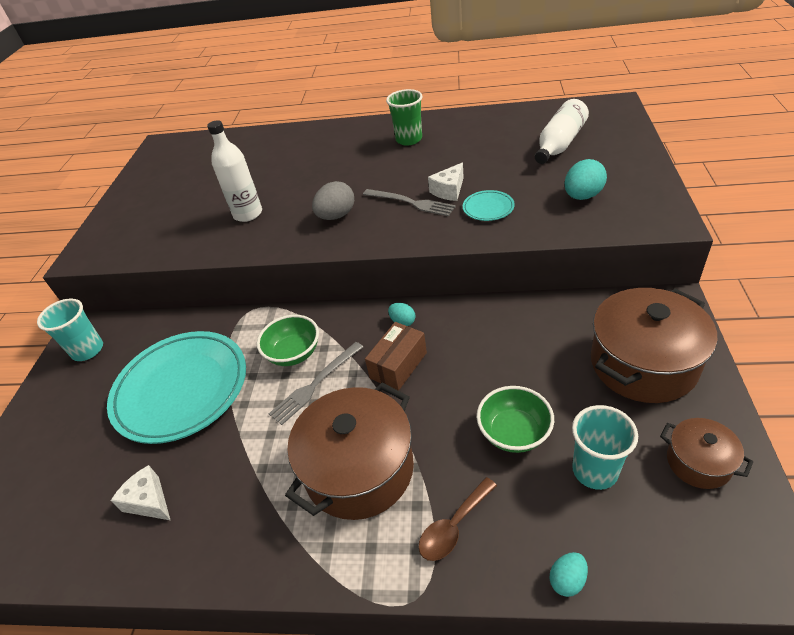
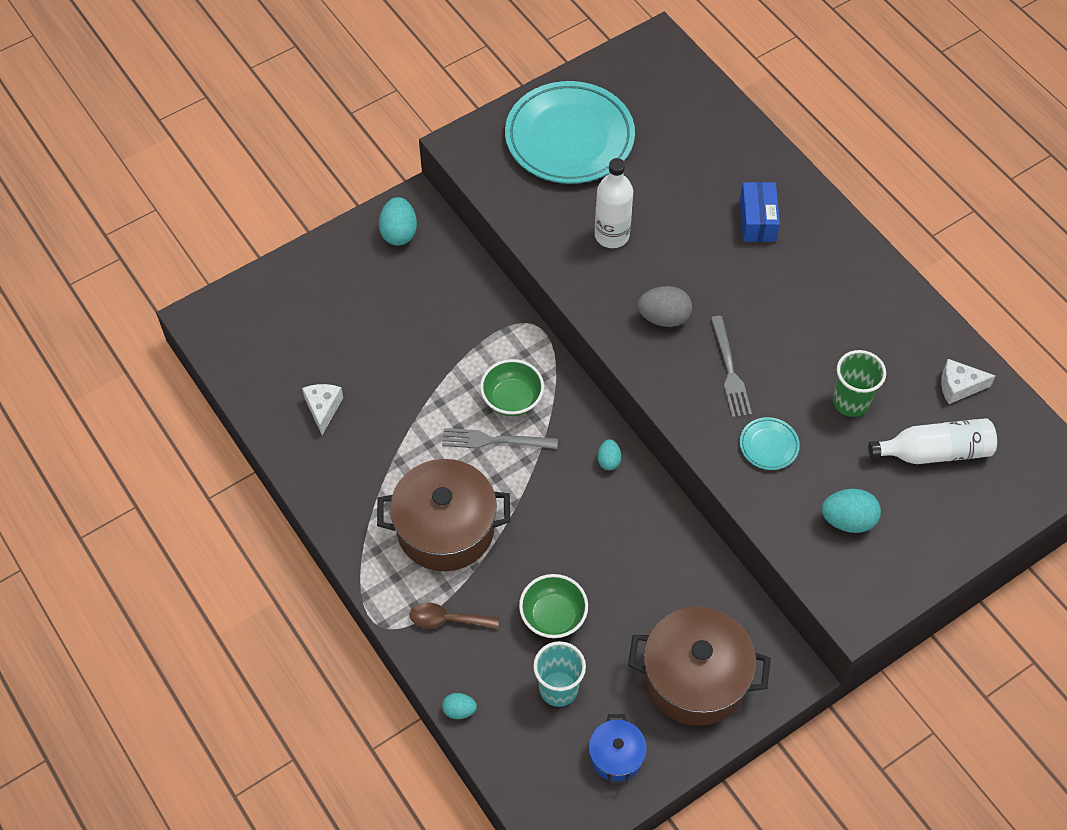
camera: 45 degrees right, 15 degrees up
turquoise cup [37,299,103,361] -> turquoise egg [379,197,417,246]
turquoise plate [107,331,246,444] -> turquoise plate moved to [505,81,635,184]
brown box [365,322,427,391] -> none
green cup [386,89,423,146] -> green cup moved to [833,350,886,417]
white cheese [428,163,464,201] -> white cheese moved to [941,359,996,404]
brown pot [660,418,753,489] -> blue pot [589,714,647,784]
none -> blue box [740,182,780,242]

